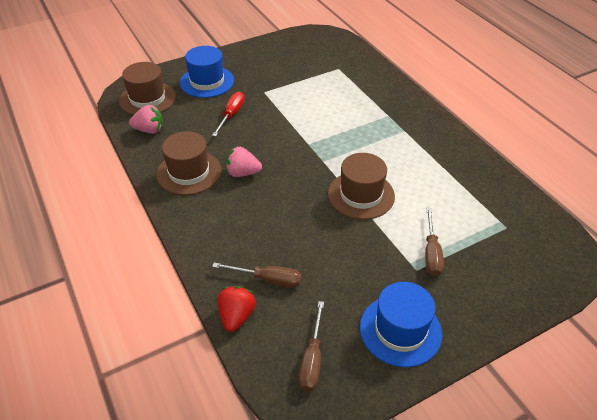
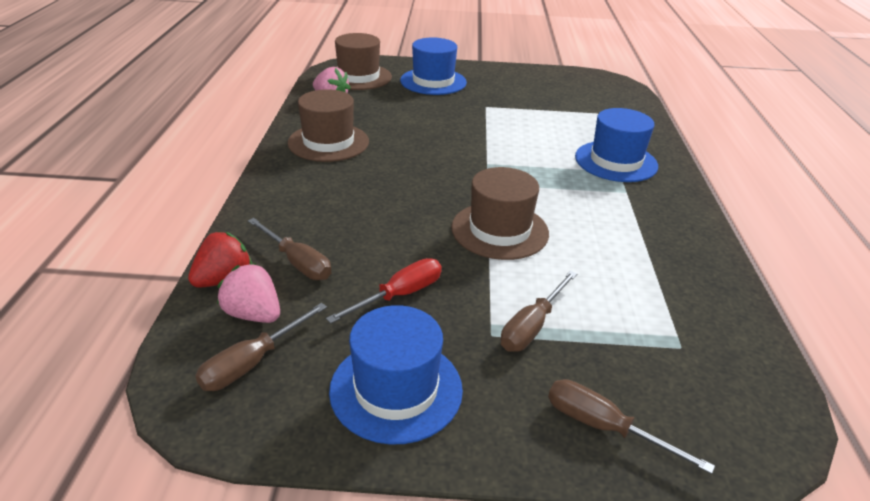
camera: 30 degrees right, 10 degrees down
red screwdriver [212,92,245,137] -> red screwdriver moved to [326,258,442,324]
pink strawberry [226,147,262,177] -> pink strawberry moved to [217,263,280,323]
none -> brown screwdriver [548,379,715,474]
none -> blue hat [575,108,658,182]

